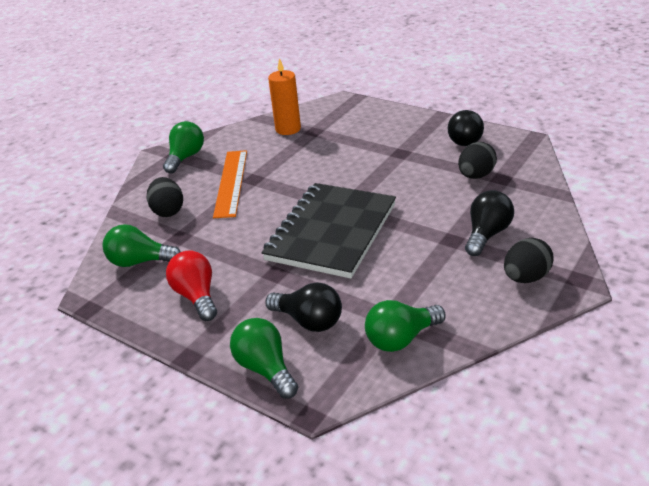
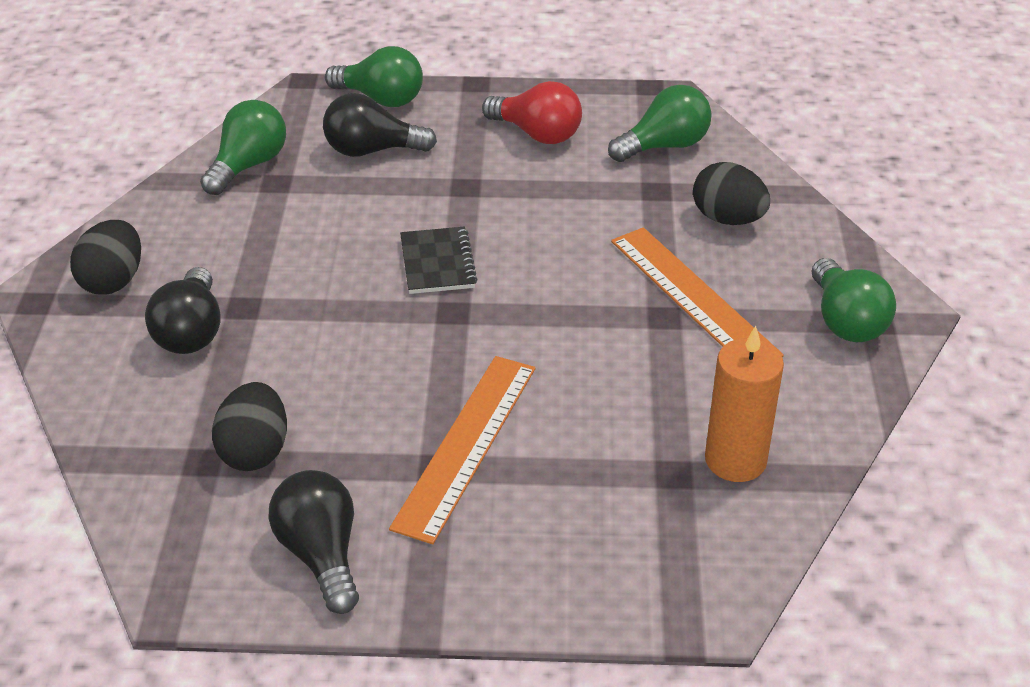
camera: 145 degrees right, 5 degrees up
black notebook [262,183,396,279] -> black notebook [400,227,478,294], size x0.43
none -> orange ruler [389,356,535,544]

